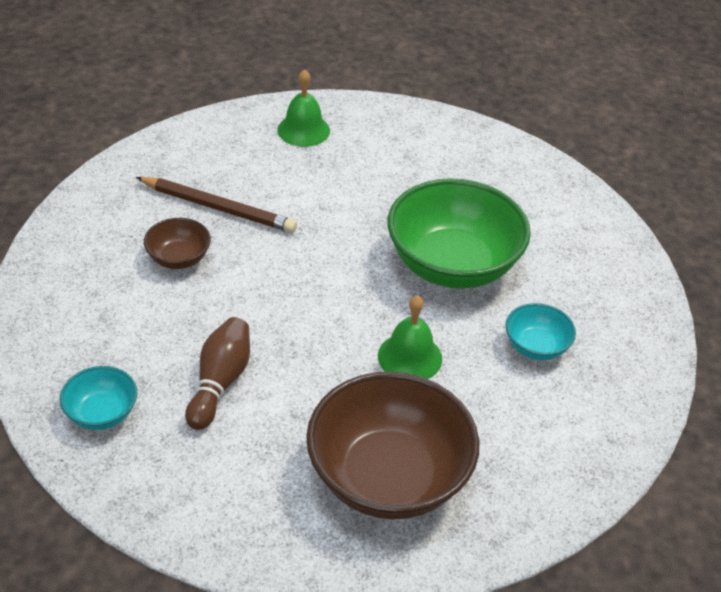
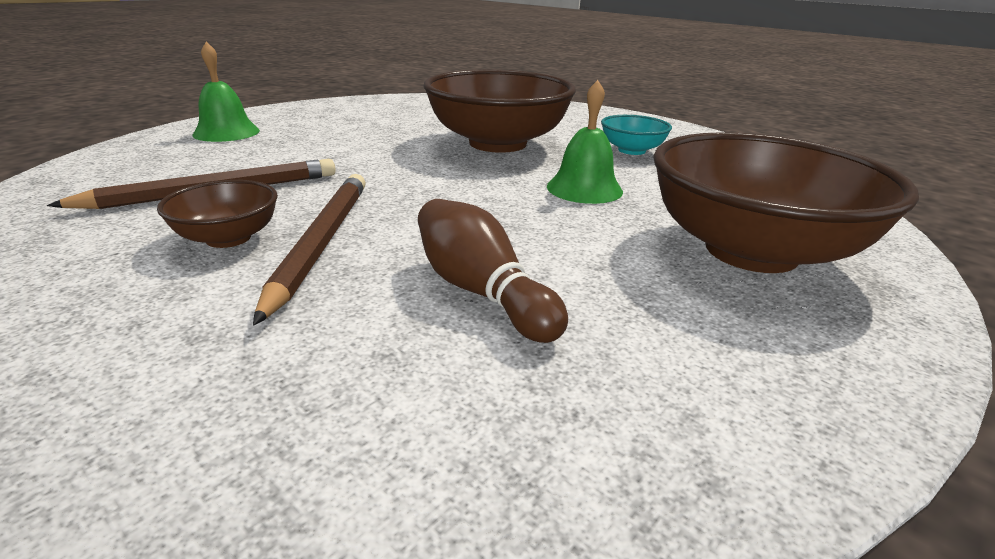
camera: 50 degrees left, 15 degrees down
turquoise bowl [60,366,137,430] -> none
green bowl [387,178,531,289] -> brown bowl [423,69,576,153]
none -> brown pencil [253,174,366,326]

